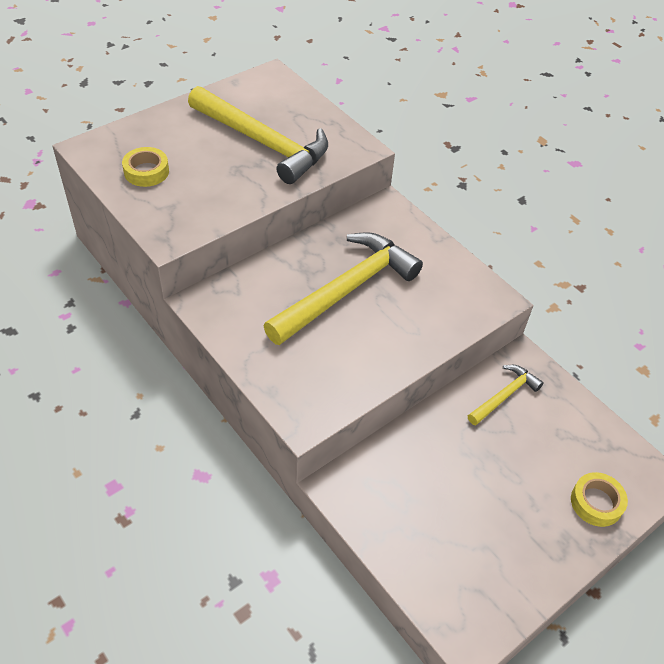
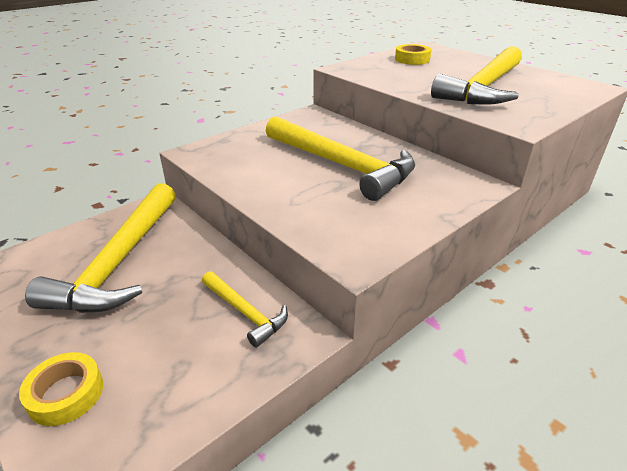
camera: 90 degrees right, 15 degrees down
none -> yellow hammer [25,183,176,313]

